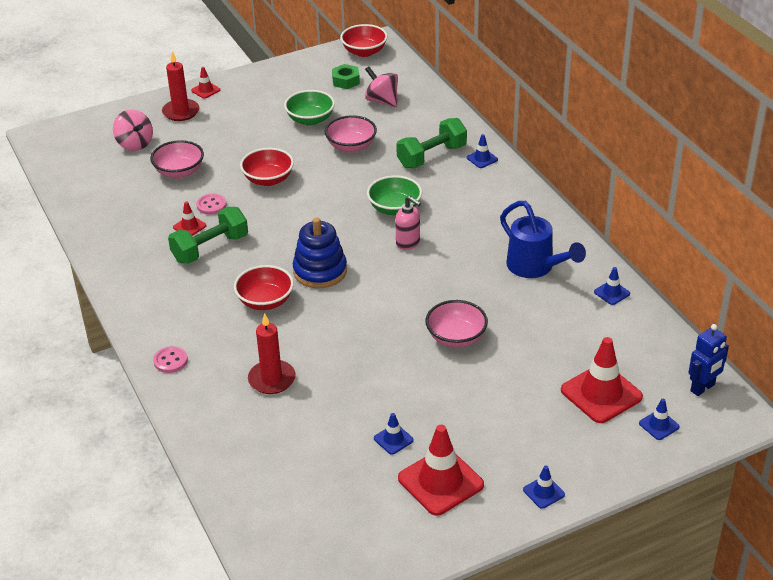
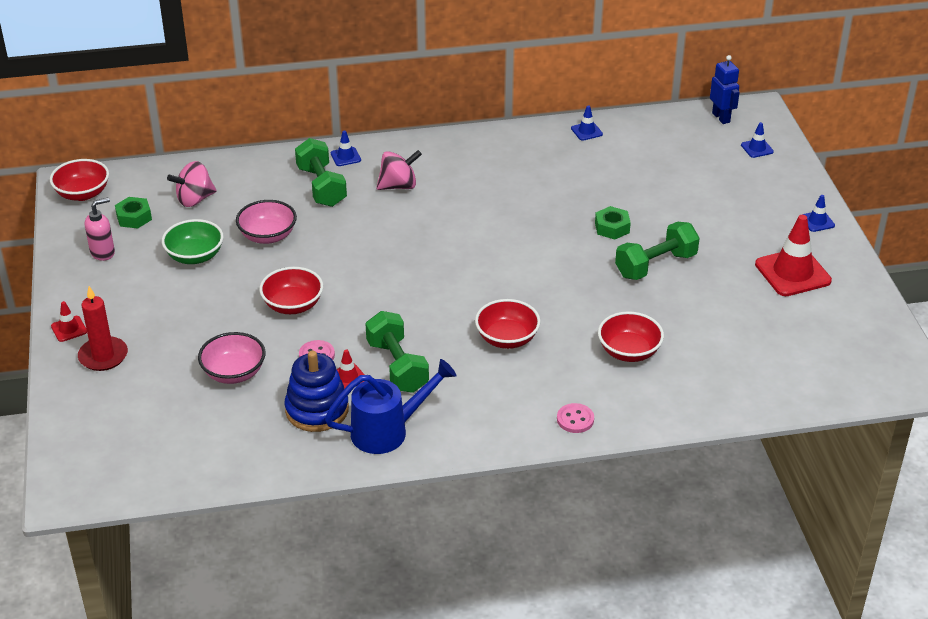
camera: 75 degrees left, 0 degrees up
pink spinning top [113,110,153,151] -> pink spinning top moved to [376,150,422,190]
red candle [248,313,296,394] -> red bowl [598,311,664,362]
blue stacking toy [293,218,347,288] -> blue stacking toy moved to [285,351,349,432]
green bowl [367,175,422,215] -> none
blue traffic cone [374,413,414,455] -> none
pink soap dispenser [395,196,421,250] -> pink soap dispenser moved to [85,197,115,261]
pink bowl [425,300,488,348] -> green nut [595,206,631,240]
blue watering can [500,201,586,278] -> blue watering can moved to [325,359,457,454]
red traffic cone [561,337,643,423] -> none
none -> green dumbbell [615,222,700,280]

